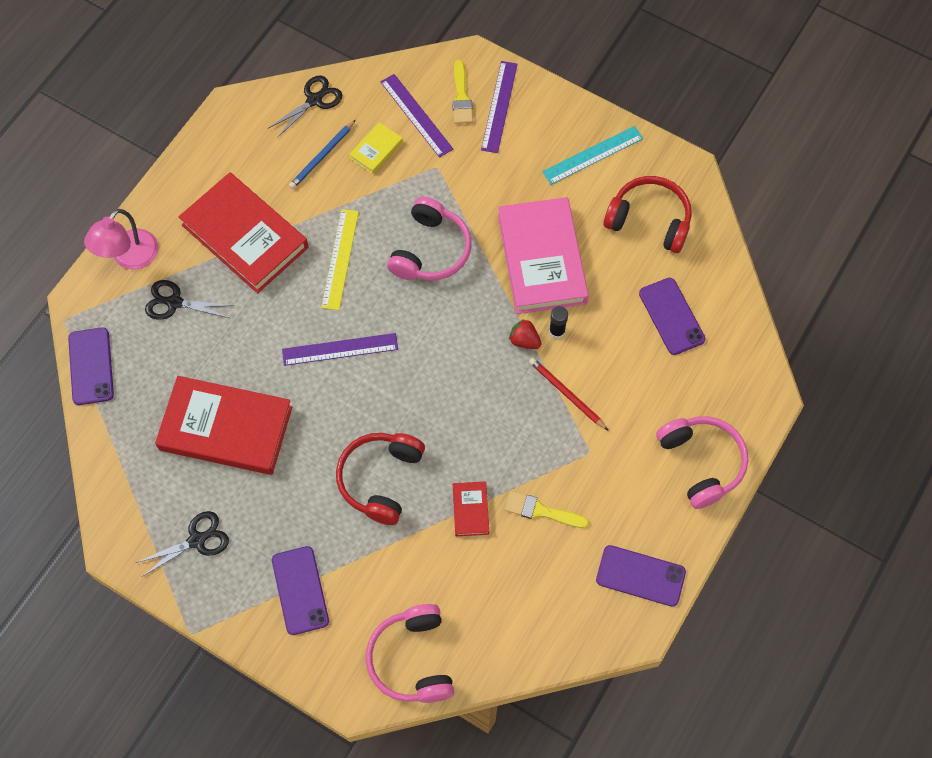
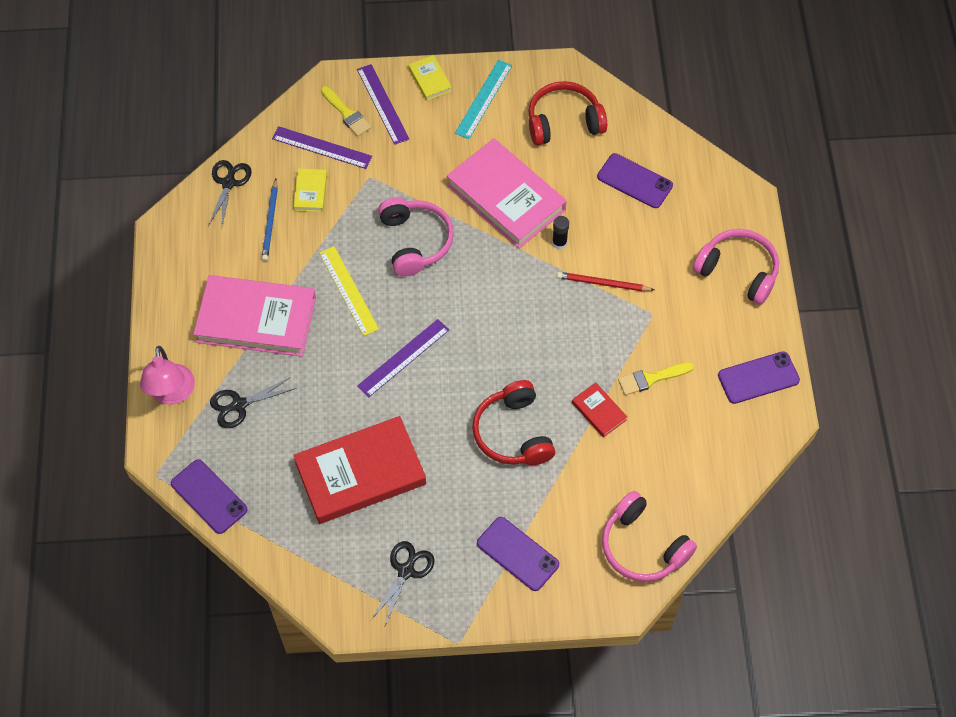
camera: 35 degrees left, 5 degrees down
red book [179,172,308,293] -> pink book [193,275,316,357]
red strawberry [509,319,541,349] -> none
none -> yellow book [409,55,452,101]

